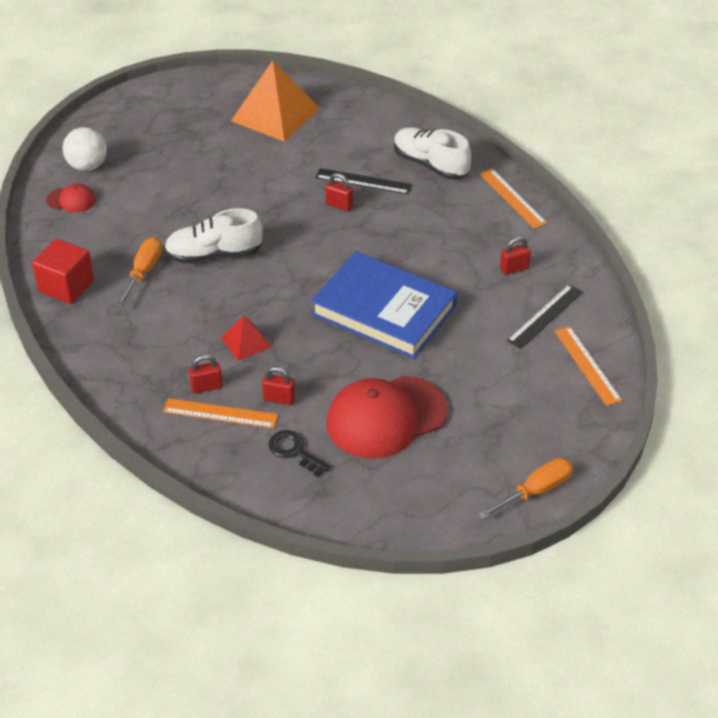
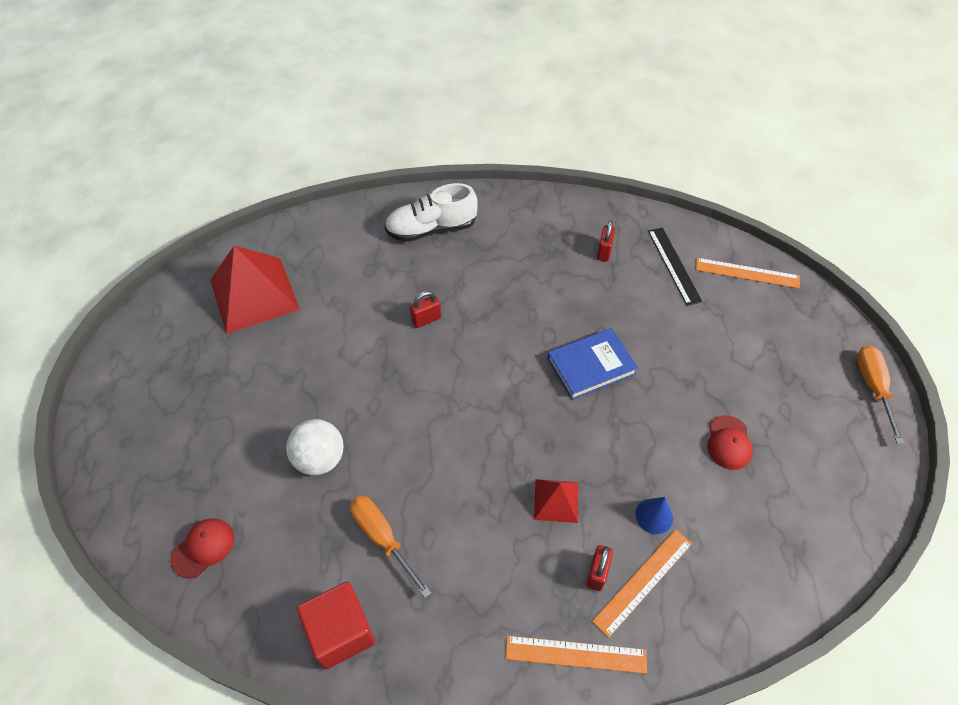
camera: 55 degrees left, 10 degrees up
white ball [63,127,107,171] -> white ball moved to [286,419,344,475]
white shoe [164,208,262,263] -> none
orange pyramid [231,60,320,142] -> red pyramid [210,246,300,334]
red padlock [262,366,295,405] -> blue cone [635,497,673,534]
black key [268,430,330,477] -> none
blue book [311,251,457,359] -> blue book [547,328,638,400], size x0.59
black ruler [315,168,412,194] -> none
red cap [326,376,448,459] -> red cap [707,415,753,470], size x0.46
orange ruler [480,169,547,229] -> orange ruler moved to [505,636,647,674]

